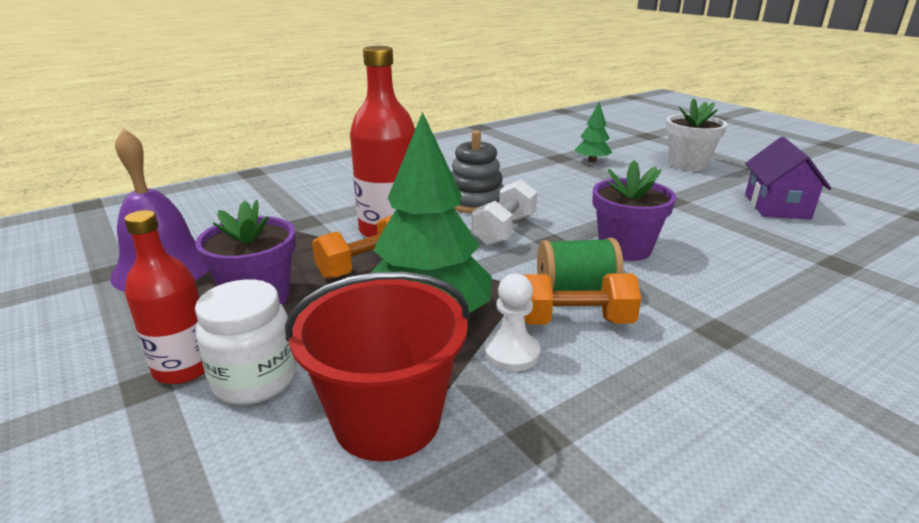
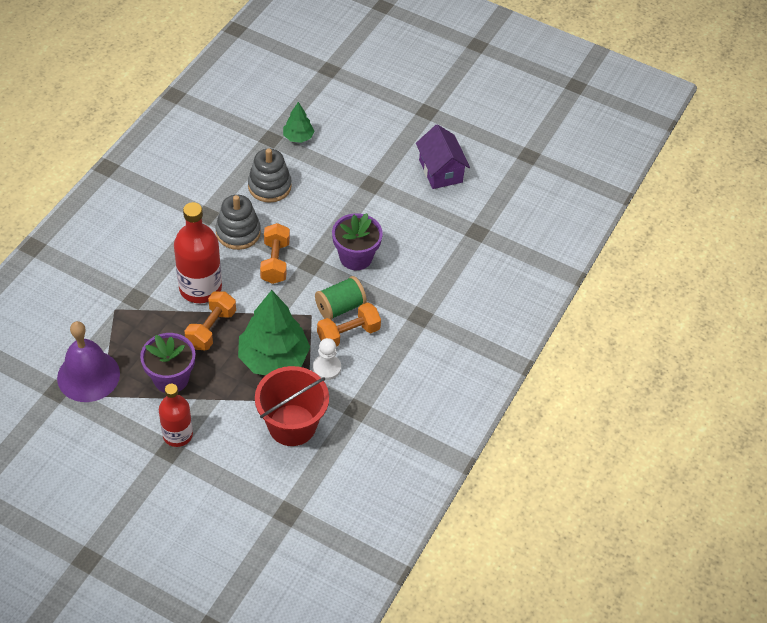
camera: 30 degrees left, 25 degrees up
white jar [195,279,296,405] -> none
white dumbbell [472,179,537,246] -> orange dumbbell [260,223,290,284]
white flower pot [666,98,728,171] -> none
none -> grey stacking toy [248,148,292,203]

